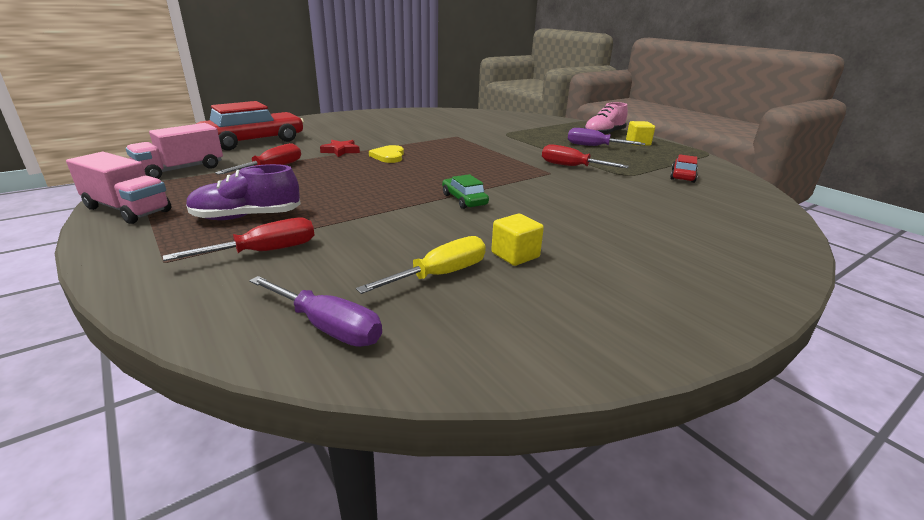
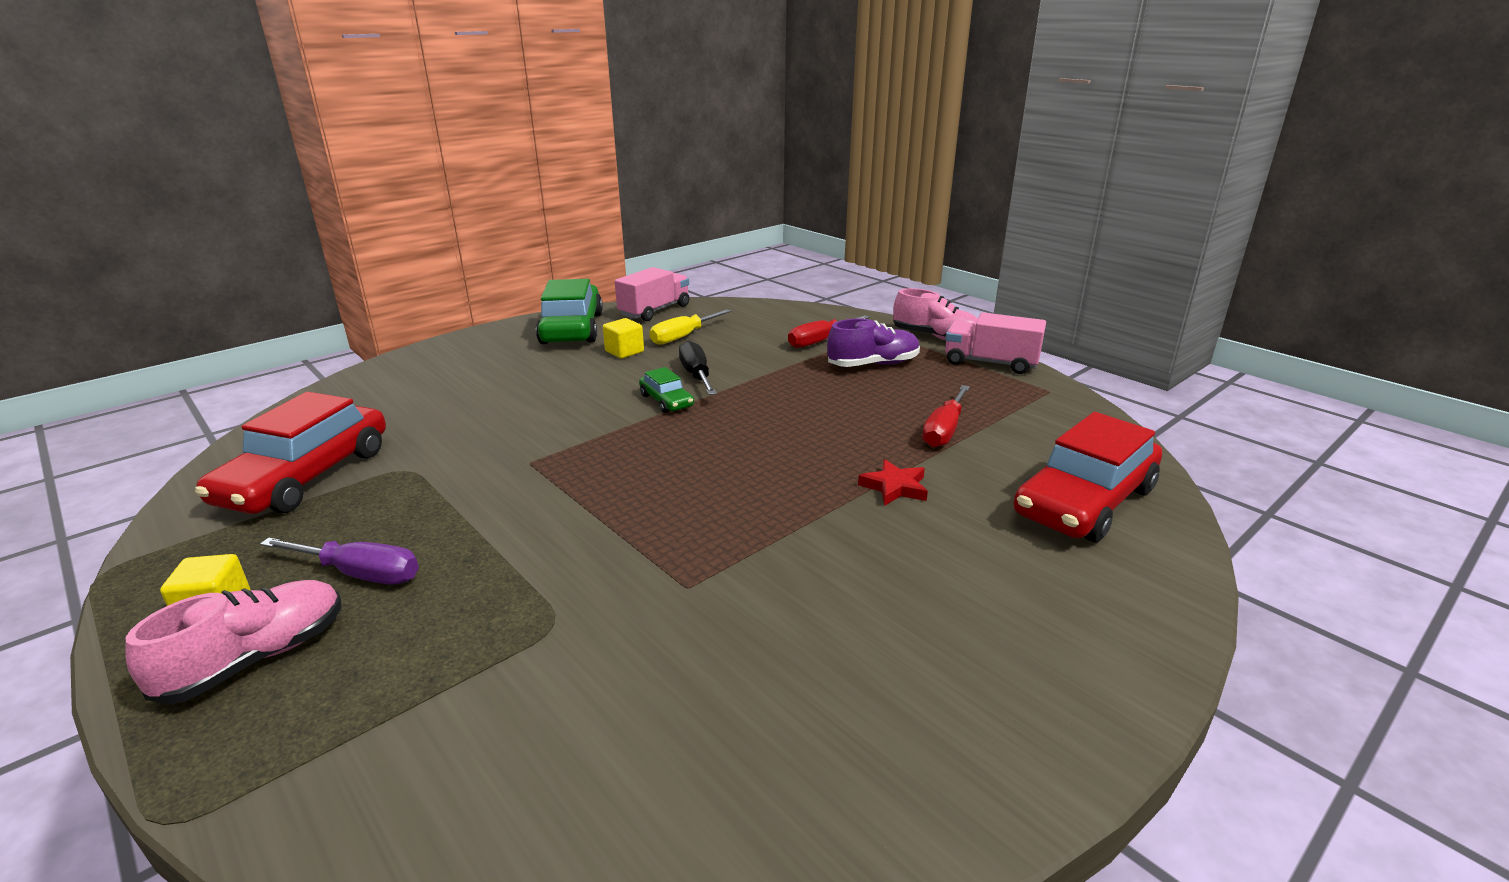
camera: 175 degrees right, 0 degrees up
pink truck [126,123,223,179] -> pink truck moved to [615,267,689,321]
purple screwdriver [249,276,382,347] -> none
yellow heart [369,145,404,163] -> none
red screwdriver [542,144,629,168] -> none
red car [670,154,698,183] -> red car [195,392,386,514], size x2.09
none -> green car [536,279,603,344]
none -> black screwdriver [679,340,717,395]
none -> pink shoe [893,288,978,340]

